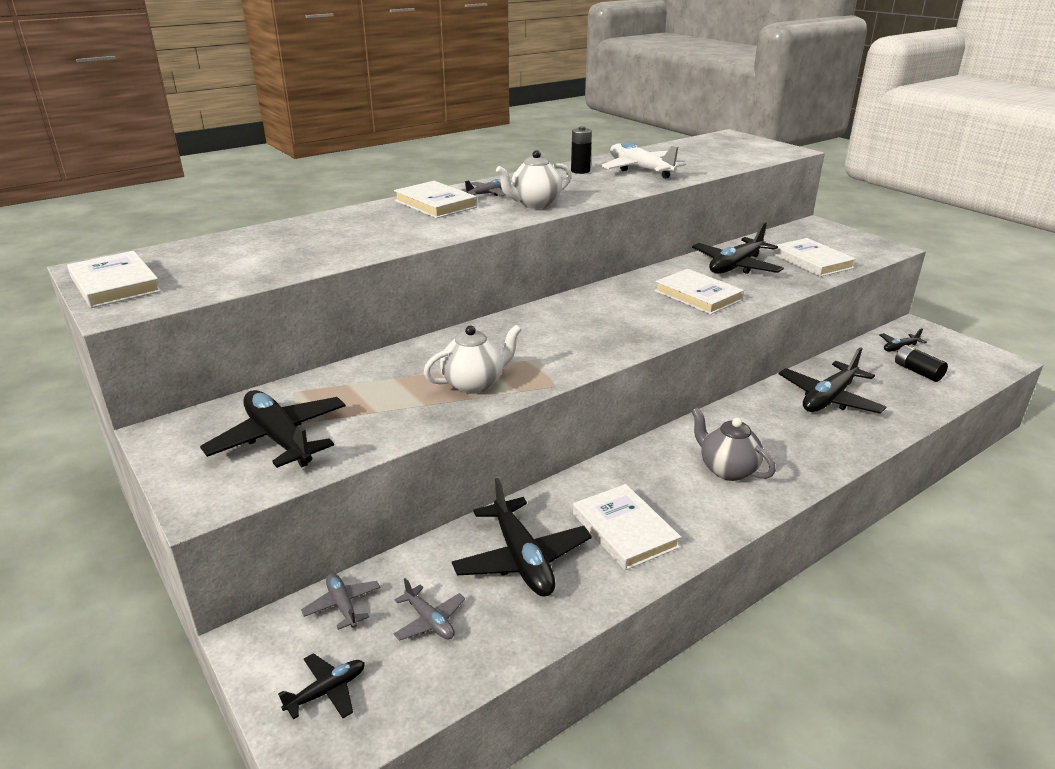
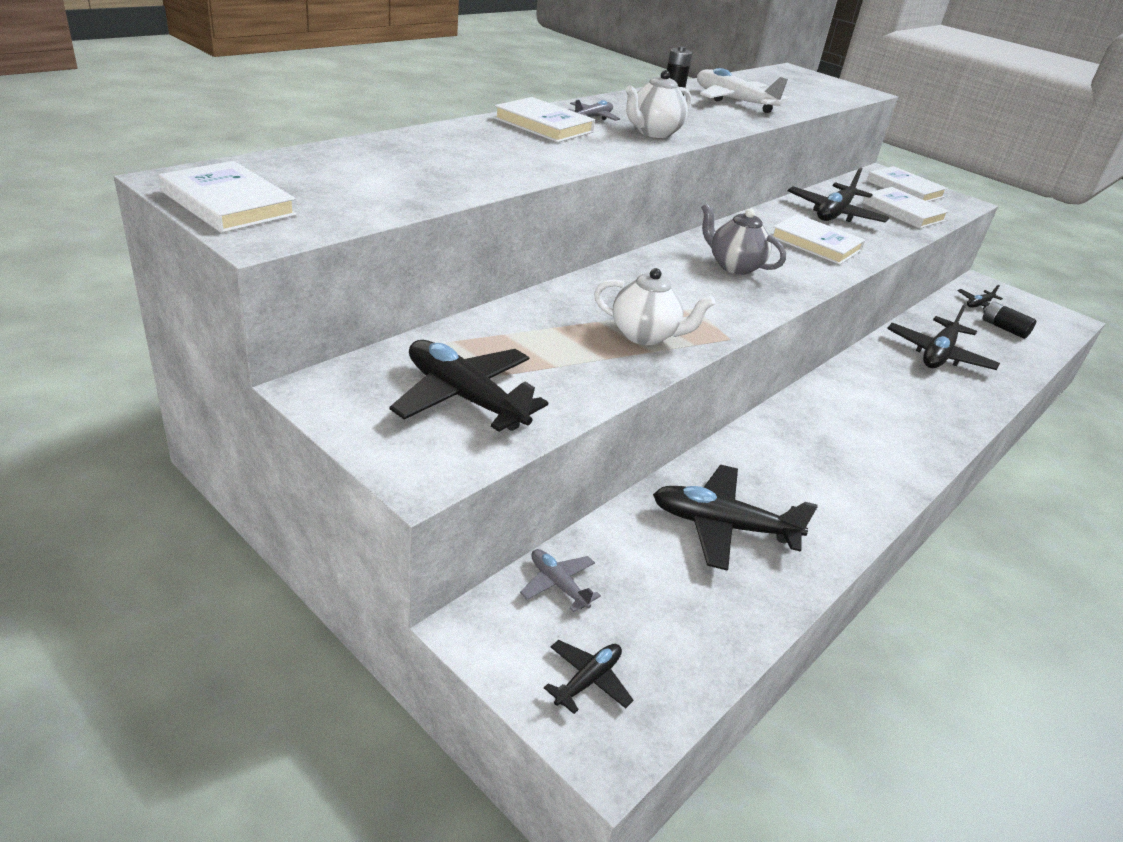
camera: 15 degrees left, 5 degrees up
grey plane [393,578,465,641] -> none
white teapot [423,325,521,394] -> white teapot turned 60 degrees clockwise [594,268,715,345]
black plane [452,478,592,597] -> black plane turned 135 degrees clockwise [653,465,818,571]
white book [573,484,681,570] -> white book moved to [867,166,948,202]
grey teapot [691,407,776,481] -> grey teapot moved to [701,203,786,275]

